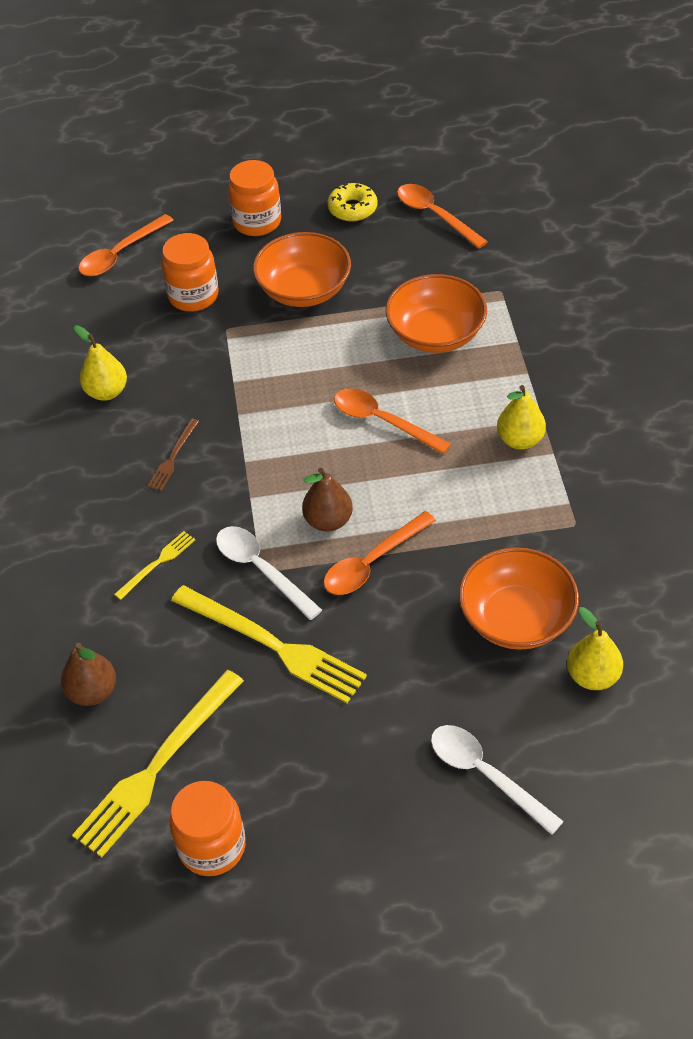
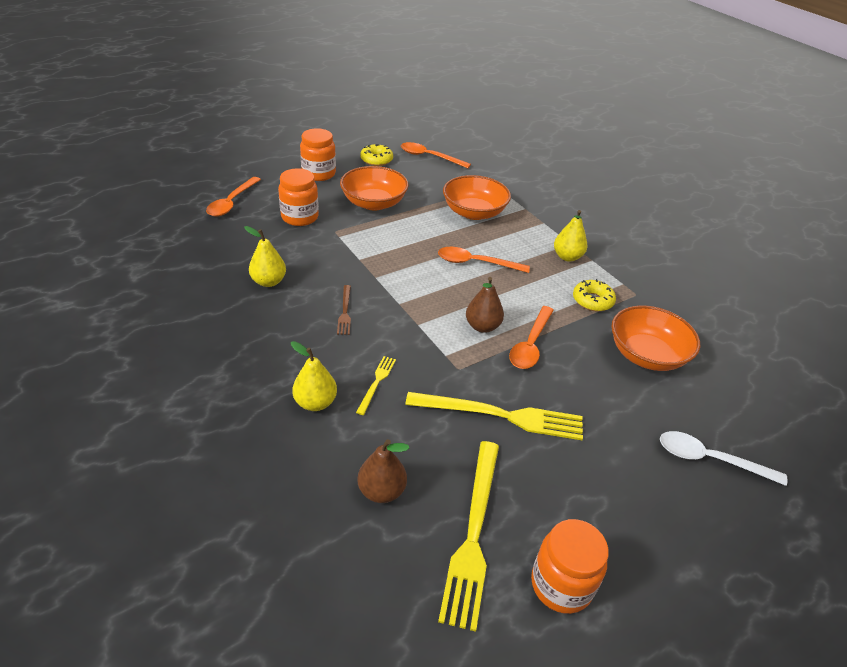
camera: 30 degrees left, 10 degrees down
white spoon [216,526,322,620] -> none
yellow pear [567,607,623,690] -> yellow pear moved to [291,341,337,411]
none -> yellow donut [573,279,616,312]

